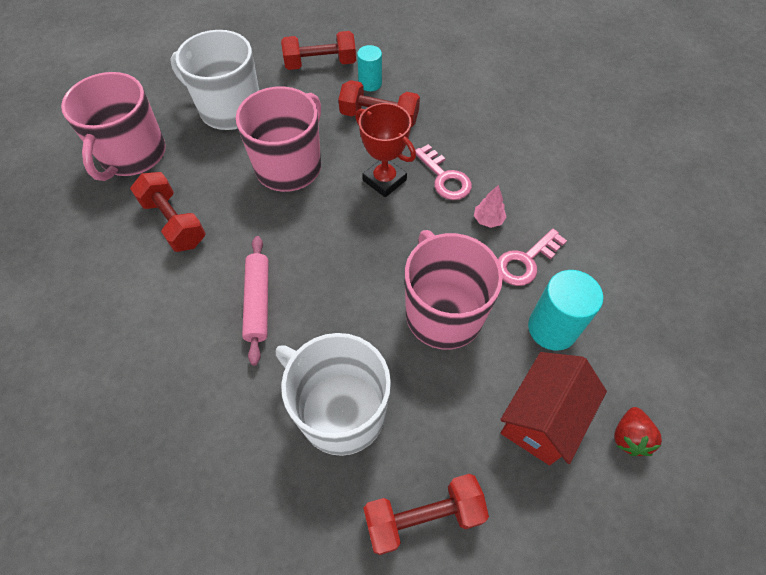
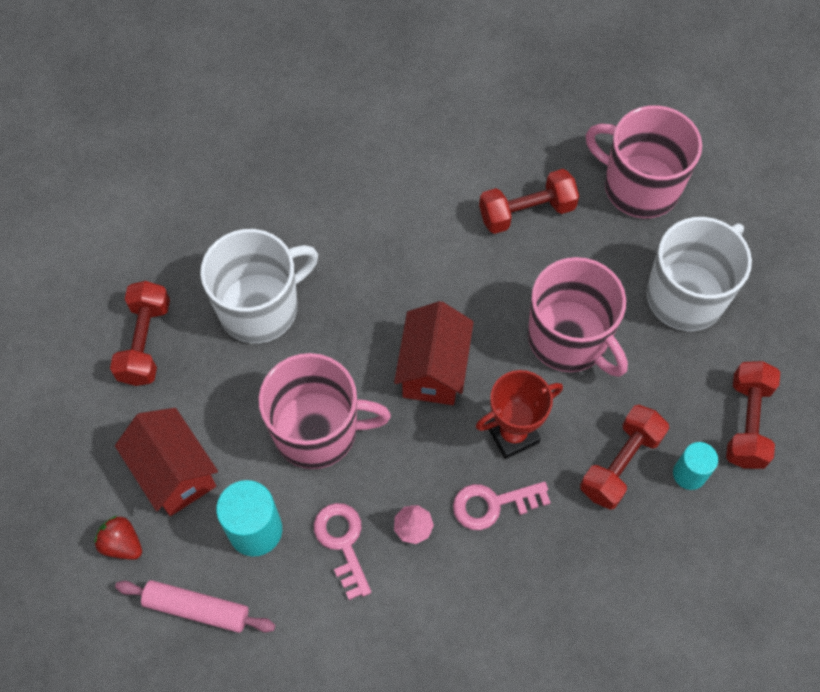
camera: 110 degrees right, 5 degrees up
pink rolling pin [242,236,269,366] -> pink rolling pin moved to [115,580,275,633]
none -> red house [394,301,474,405]

